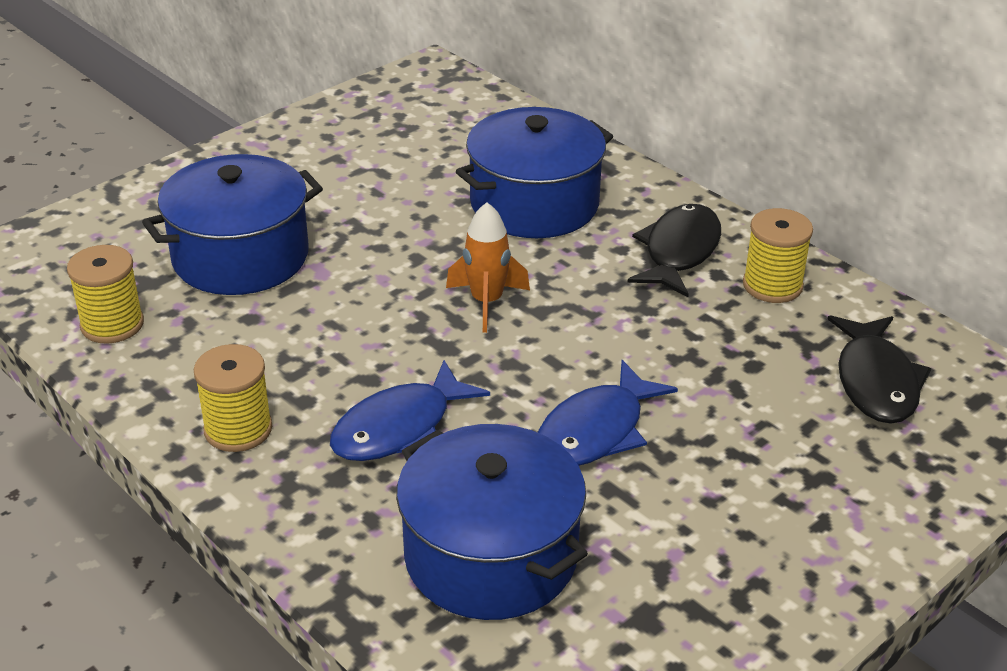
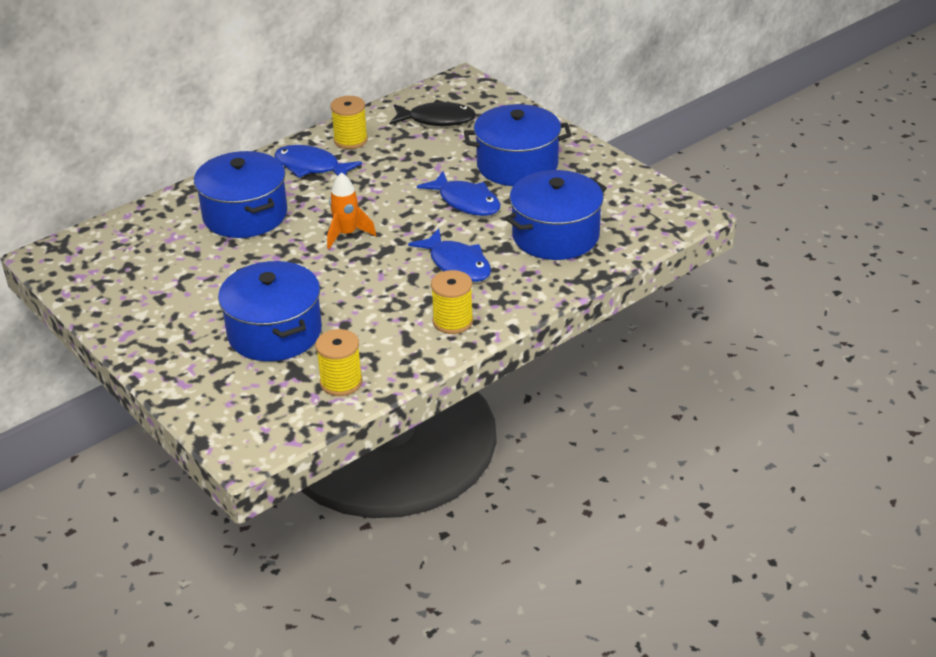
camera: 85 degrees left, 0 degrees up
black fish [627,204,721,297] -> blue fish [274,145,362,178]
none -> blue pot [464,104,572,186]

